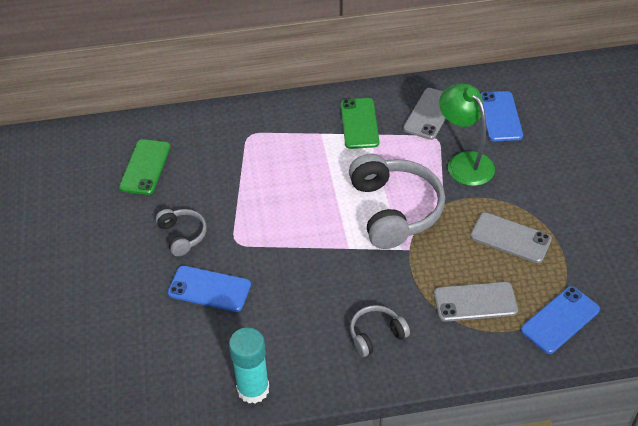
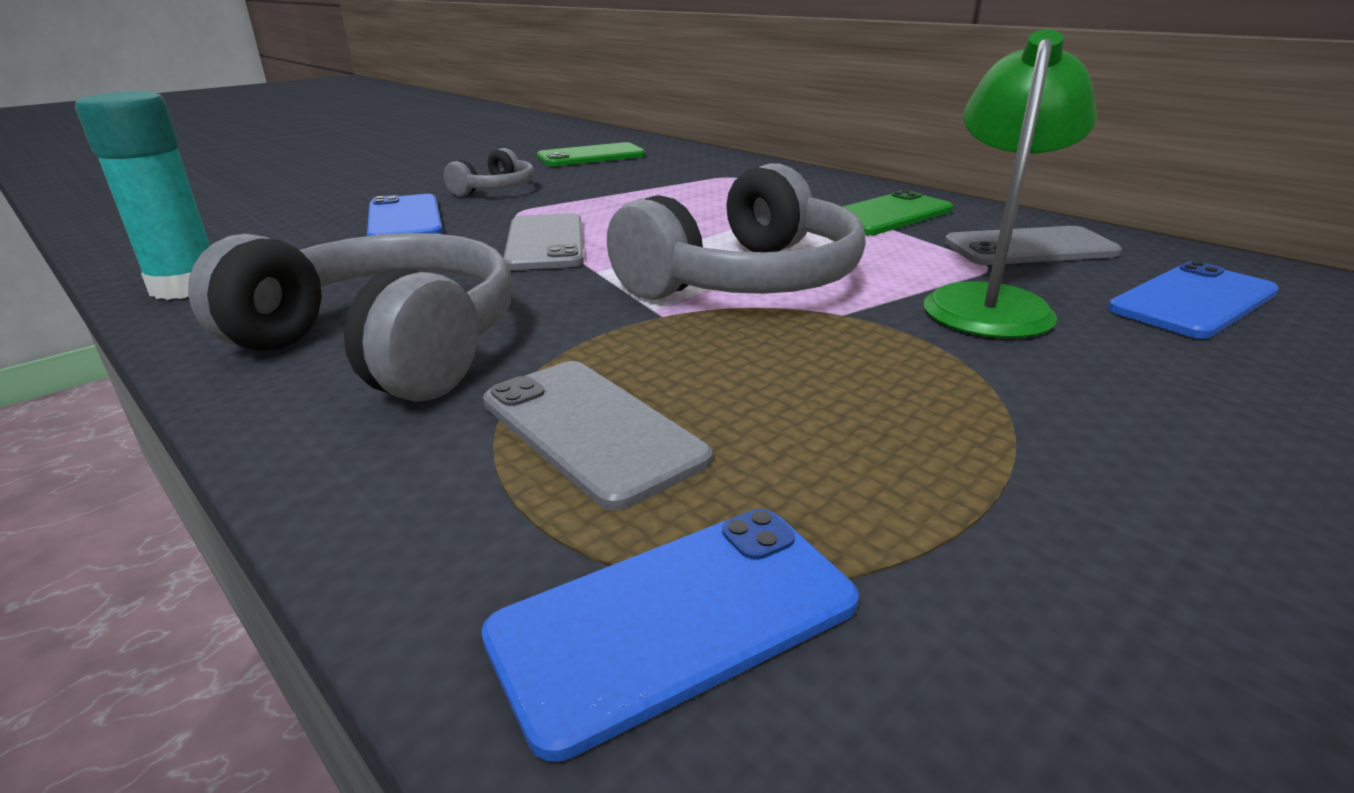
camera: 55 degrees right, 20 degrees down
grey headphones [350,305,410,357] -> grey headphones [188,233,512,402], size x1.98
grey phone [470,212,552,263] -> grey phone moved to [503,213,584,270]
blue phone [521,286,600,354] -> blue phone turned 45 degrees counterclockwise [481,509,859,762]

